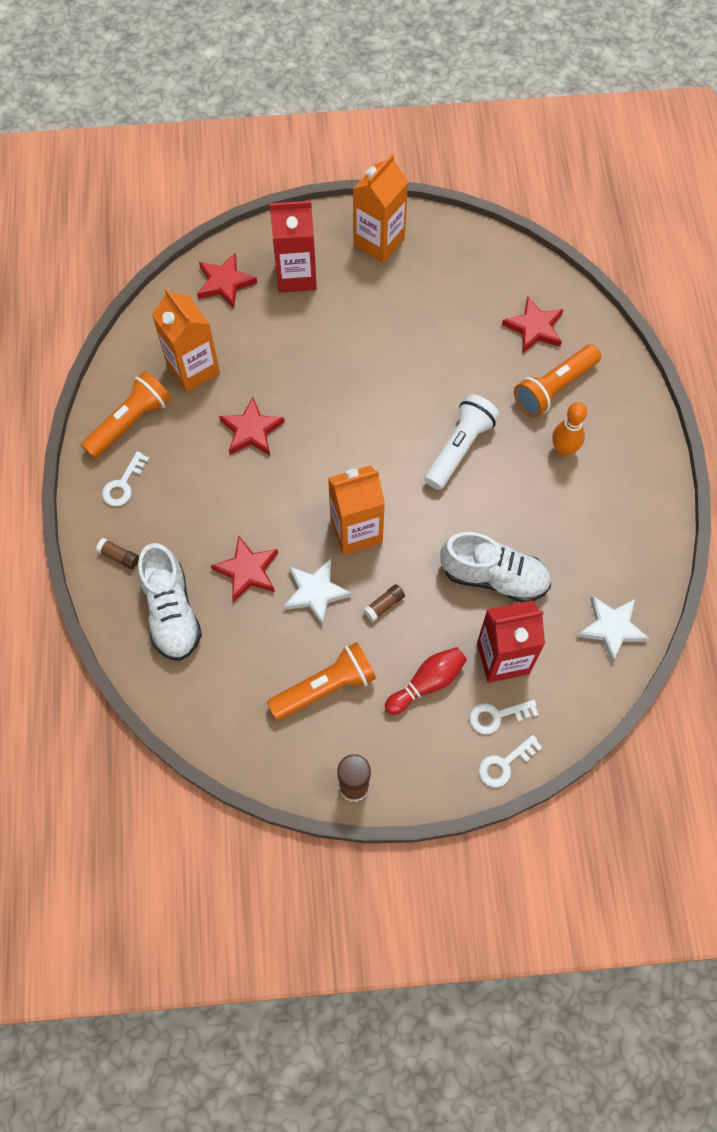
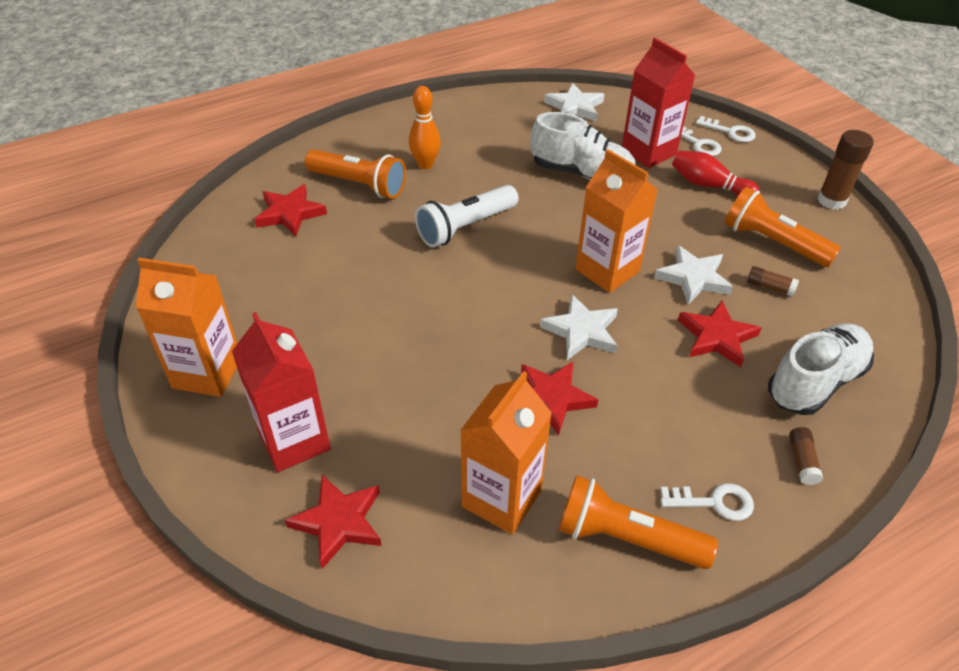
camera: 115 degrees left, 20 degrees down
brown glue stick [363,584,405,622] -> brown glue stick moved to [747,266,799,297]
white flashlight [424,394,500,490] -> white flashlight turned 45 degrees counterclockwise [415,185,519,247]
white shoe [440,532,551,602] -> white shoe turned 120 degrees clockwise [530,112,636,180]
none -> white star [540,294,618,360]

